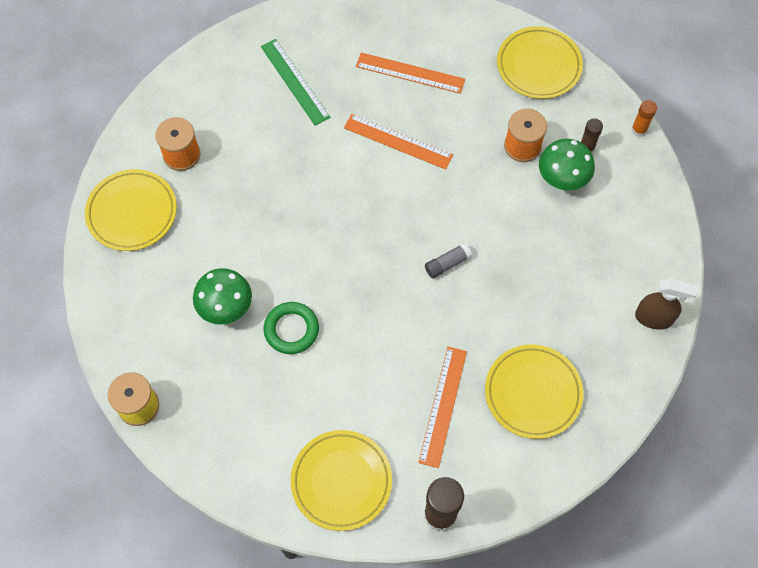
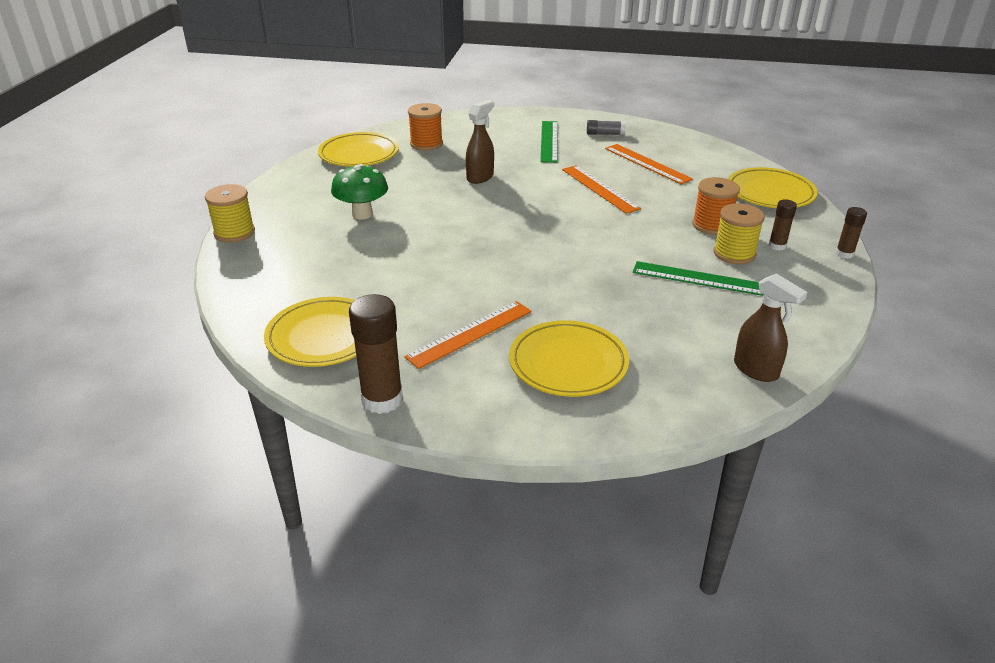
camera: 35 degrees right, 30 degrees down
green ring [264,302,319,354] -> none
grey glue stick [425,243,472,278] -> grey glue stick moved to [587,120,626,135]
green mushroom [539,139,595,191] -> yellow spool [713,203,765,264]
orange glue stick [631,100,657,137] -> brown glue stick [835,207,867,259]
none -> brown spray bottle [466,100,494,184]
none -> green ruler [633,261,763,296]

